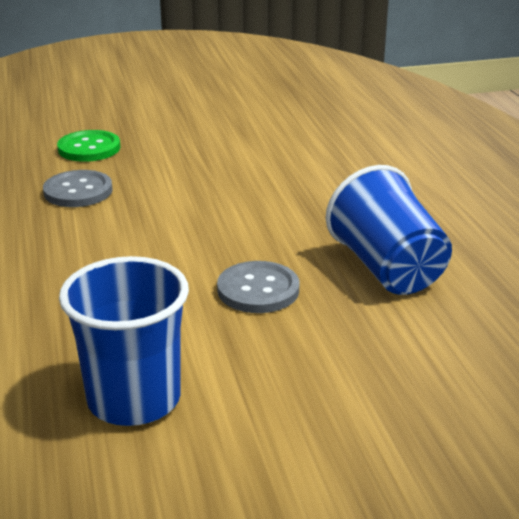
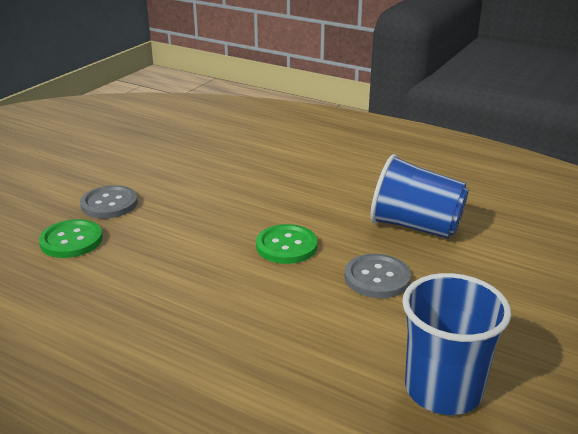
camera: 45 degrees left, 0 degrees up
grey button [43,170,113,207] -> grey button moved to [80,185,138,219]
none -> green button [256,224,318,264]

